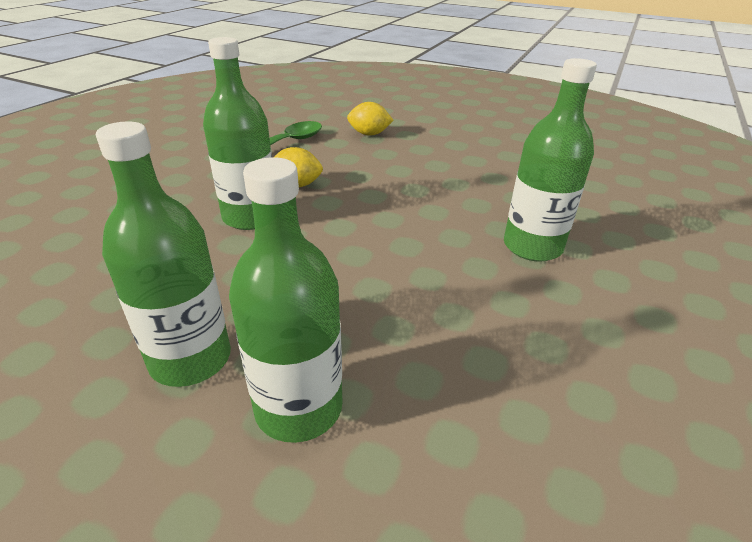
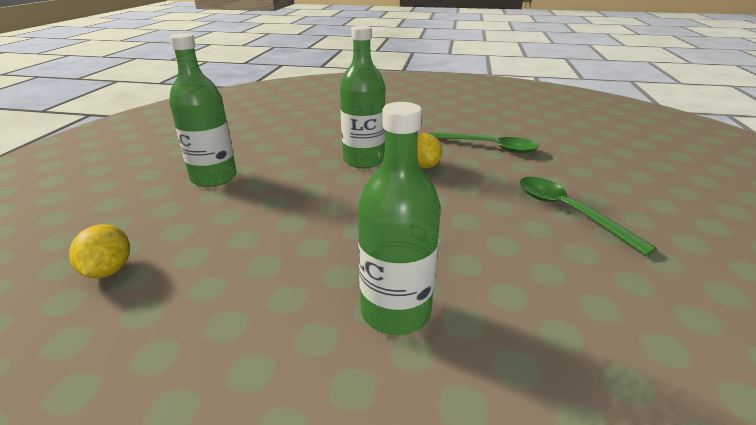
camera: 75 degrees right, 5 degrees down
green bottle [229,157,343,443] -> none
yellow lemon [347,102,394,136] -> yellow lemon moved to [69,224,130,278]
none -> green spoon [519,177,657,256]

